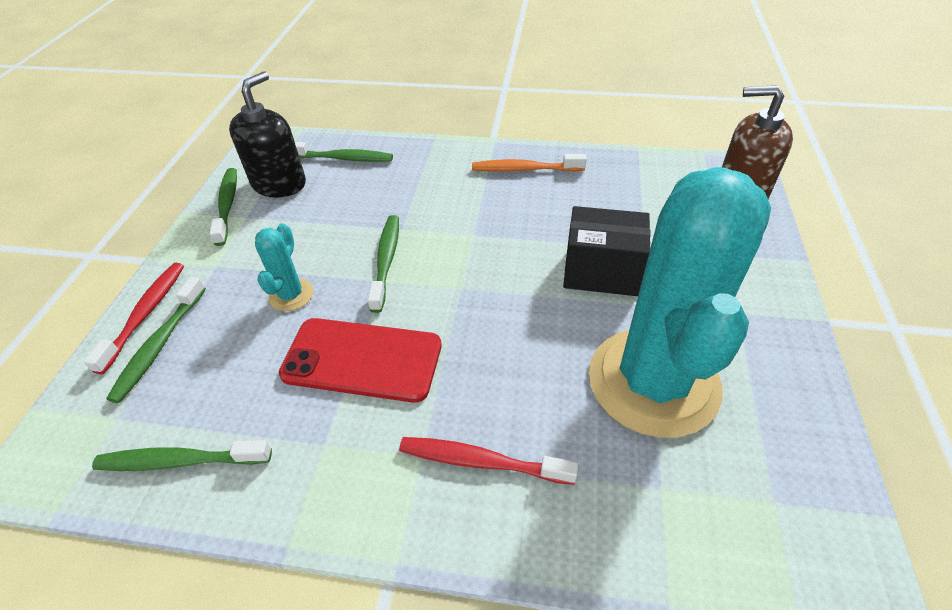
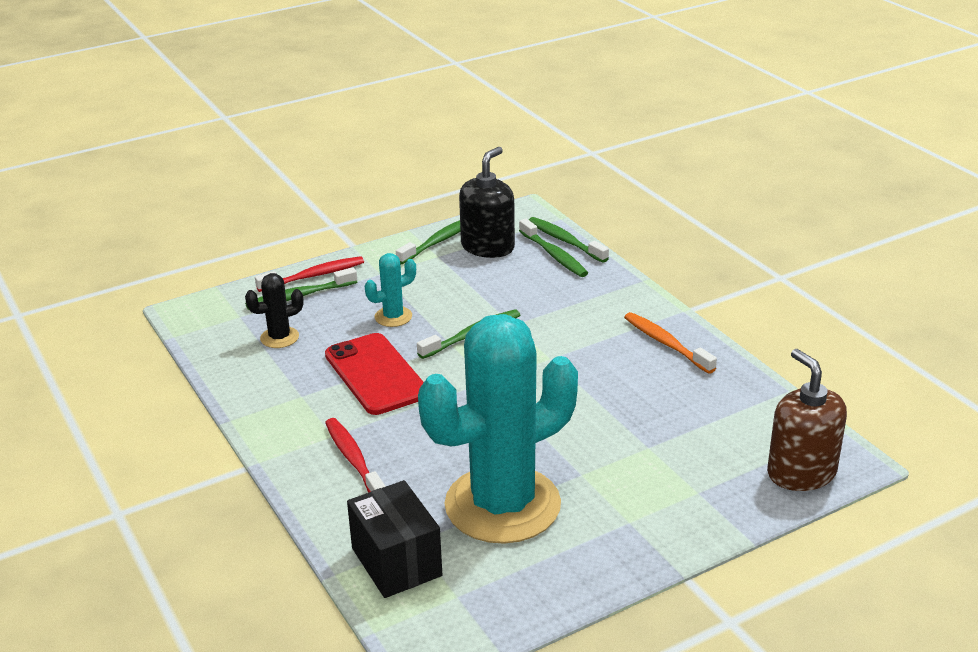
camera: 50 degrees right, 15 degrees down
green toothbrush [92,440,272,471] -> green toothbrush moved to [529,217,609,263]
black soap dispenser [229,71,306,198] -> black soap dispenser turned 45 degrees counterclockwise [459,147,515,258]
black box [563,206,651,296] -> black box moved to [347,480,442,598]
none -> black cactus [245,273,304,348]

